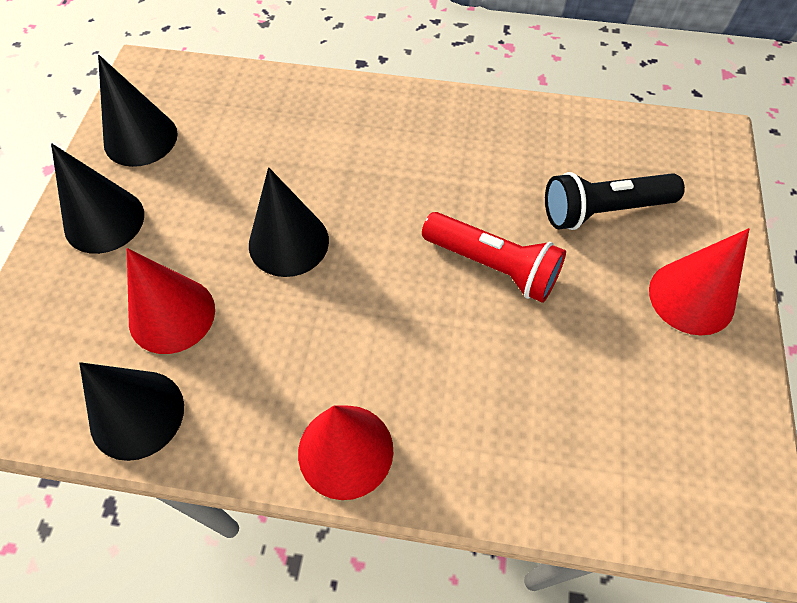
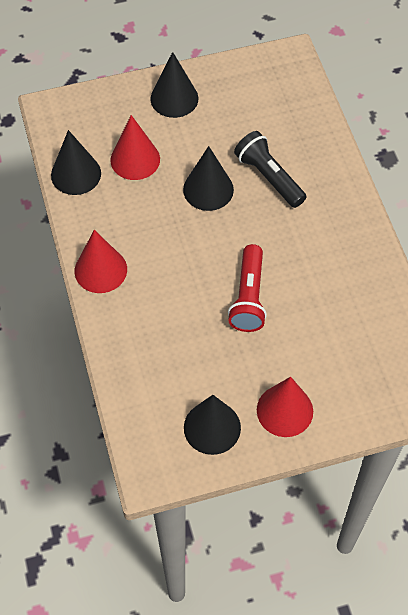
camera: 65 degrees right, 0 degrees up
black cone [98,55,178,167] -> black cone moved to [184,395,241,455]
black flashlight [545,172,685,230] -> black flashlight moved to [234,131,306,208]

